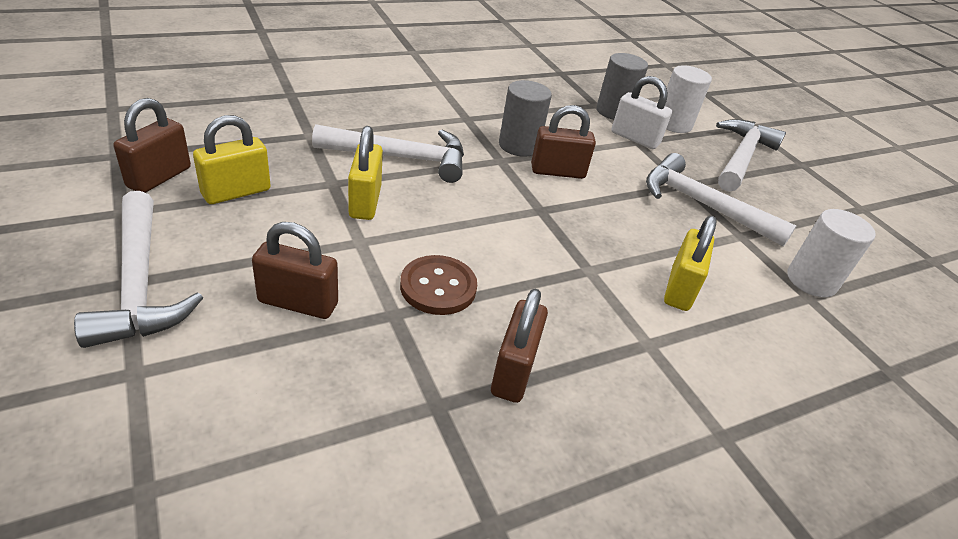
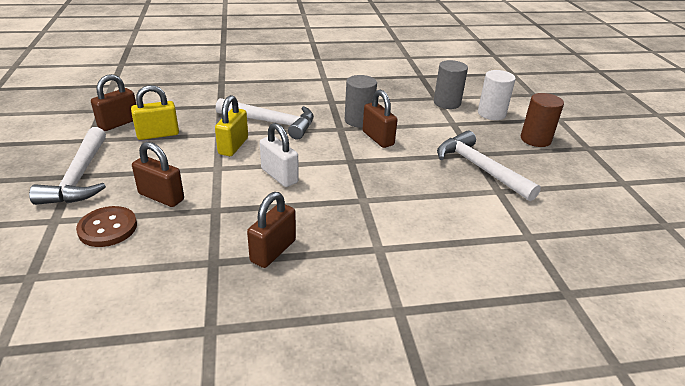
camera: 20 degrees right, 5 degrees down
brown button [400,255,477,315] -> brown button moved to [76,206,137,247]
brown padlock [531,105,596,179] -> brown padlock turned 45 degrees clockwise [363,90,398,148]
white padlock [611,76,672,149] -> white padlock moved to [260,123,299,187]
yellow padlock [664,216,717,311] -> none
white hammer [716,119,786,192] -> brown cylinder [521,93,564,147]
white cylinder [787,209,876,297] -> none

